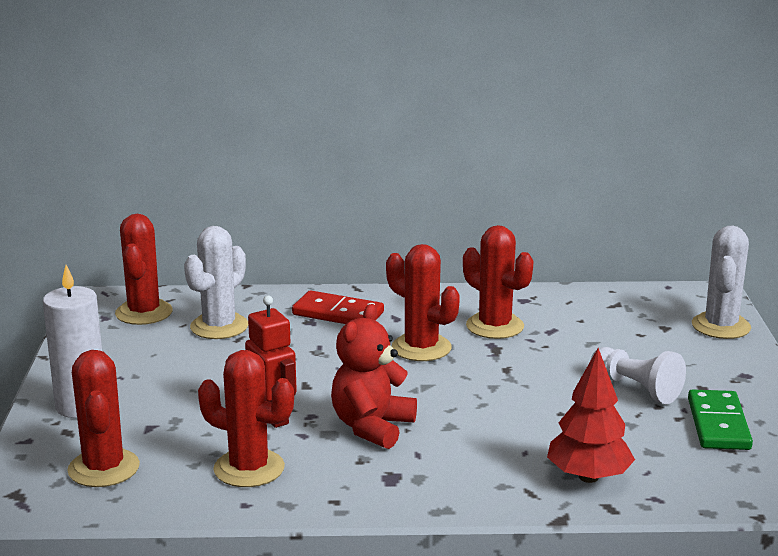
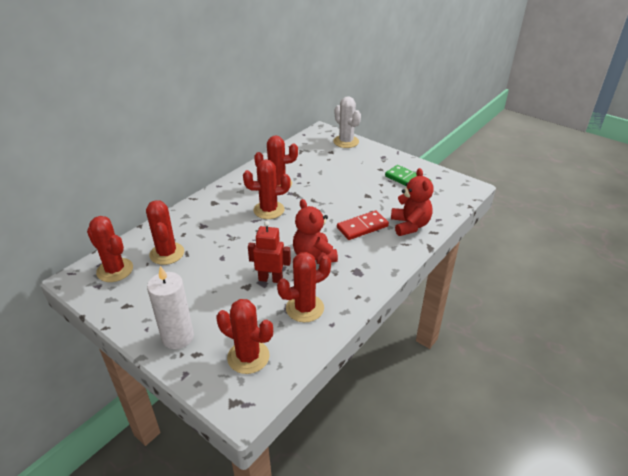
camera: 50 degrees left, 15 degrees up
white cactus [184,226,248,339] -> red cactus [146,200,184,265]
red domino [292,290,384,324] -> red domino moved to [337,211,389,240]
red tree [547,348,635,483] -> red teddy bear [391,168,434,236]
white pawn [591,347,686,404] -> none

